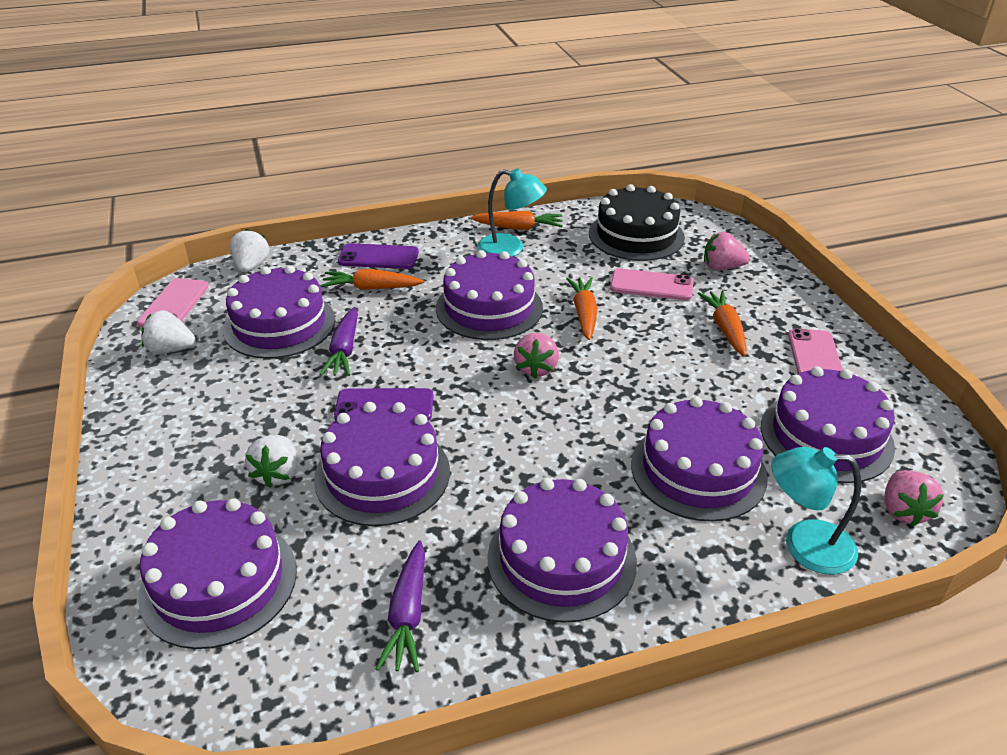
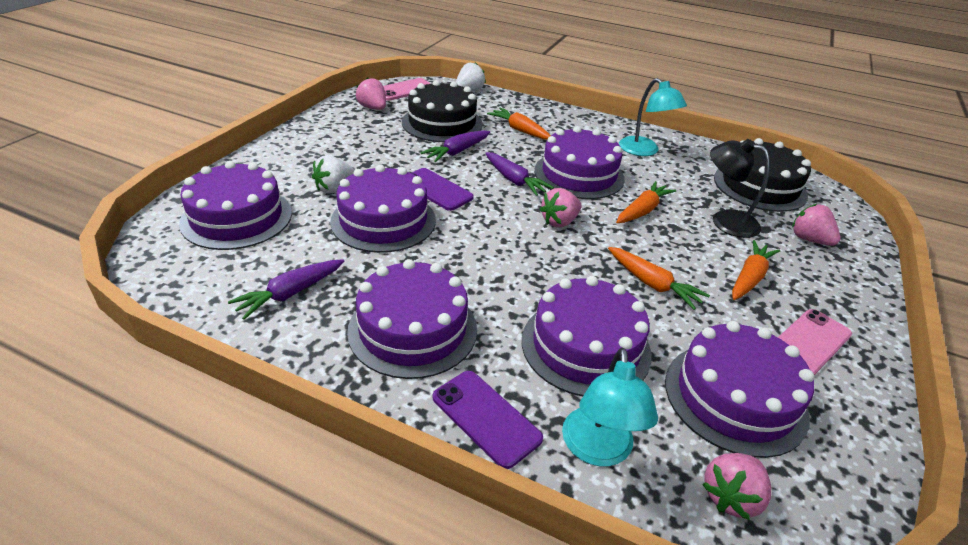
camera: 40 degrees right, 0 degrees up
white strawberry [141,310,195,354] -> pink strawberry [356,77,386,110]
purple cake [223,265,335,359] -> black cake [402,80,483,142]
purple phone [338,243,419,269] -> purple phone moved to [433,371,543,469]
orange carrot [471,211,563,230] -> orange carrot moved to [608,247,710,310]
pink phone [610,268,693,300] -> black lamp [710,139,770,238]
turquoise lamp [771,447,861,574] -> turquoise lamp turned 135 degrees counterclockwise [562,348,658,466]
none -> purple carrot [485,152,554,196]

